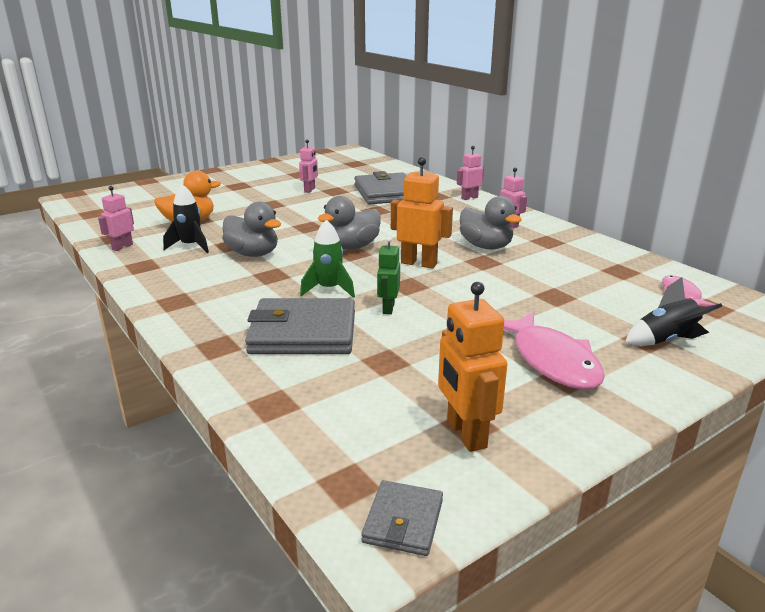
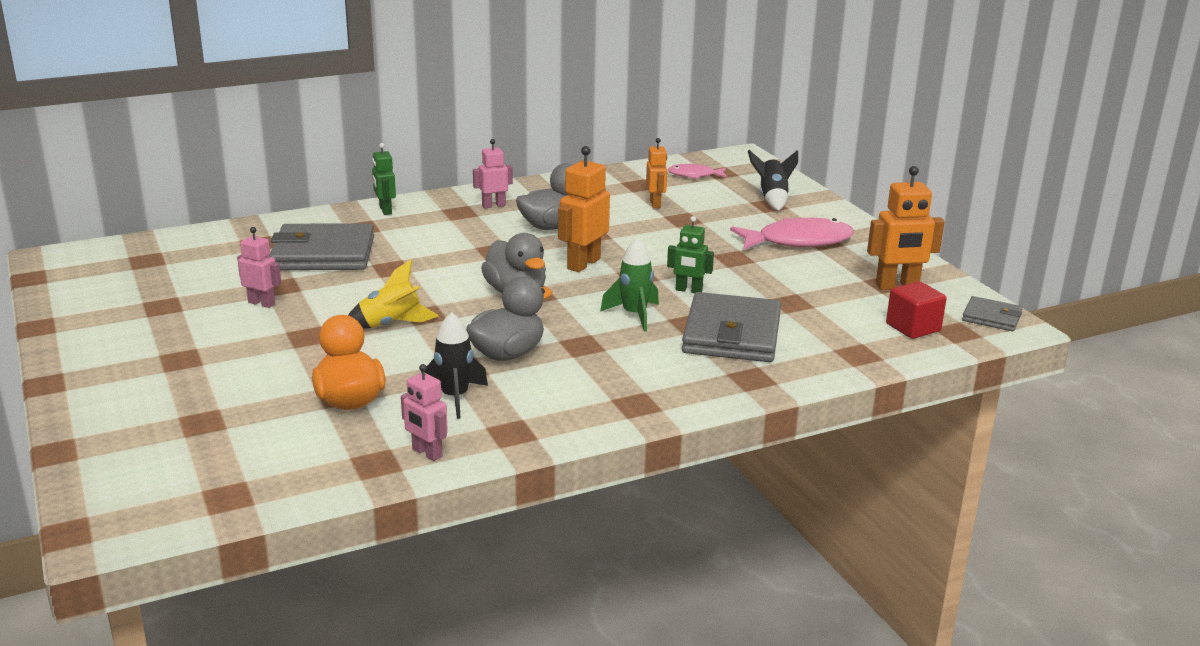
camera: 80 degrees left, 0 degrees up
pink robot [457,146,484,200] -> green robot [372,143,396,215]
none -> yellow rocket [348,260,439,329]
none -> orange robot [646,138,667,208]
none -> red cube [886,281,947,339]

